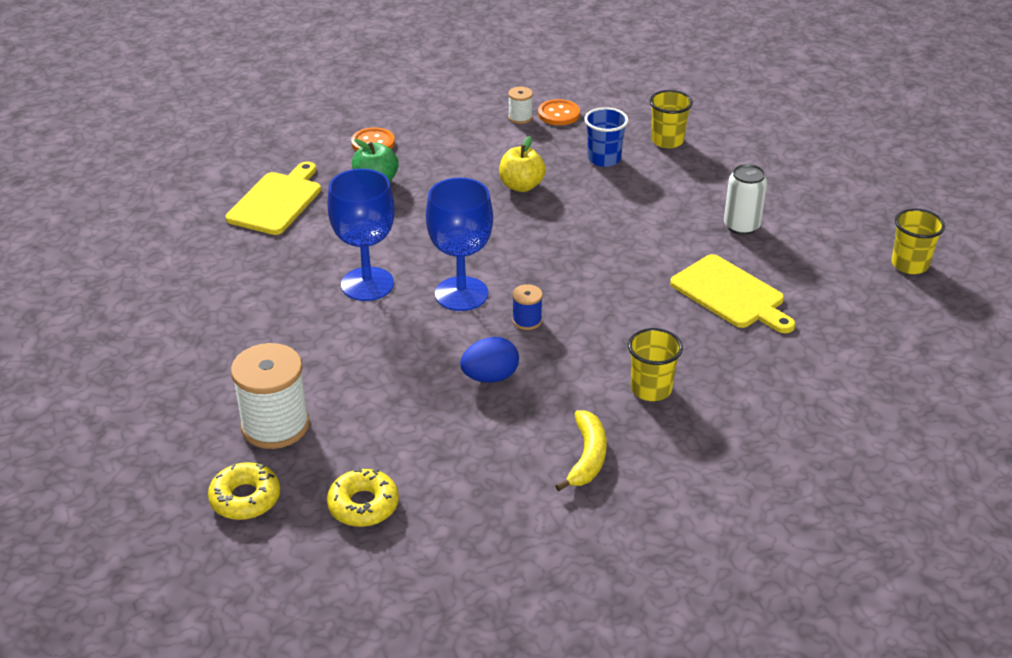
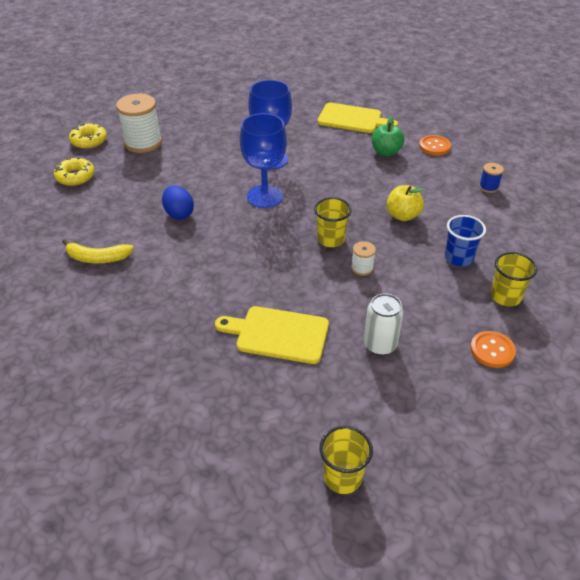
camera: 85 degrees right, 5 degrees up
white spool [508,87,533,124] -> white spool moved to [351,241,376,276]
blue spool [512,284,543,330] -> blue spool moved to [479,163,504,193]
orange button [538,99,580,125] -> orange button moved to [470,331,516,368]
yellow cup [628,328,683,401] -> yellow cup moved to [314,197,352,247]
yellow cutting board [670,254,795,333] -> yellow cutting board turned 60 degrees clockwise [215,306,329,364]

